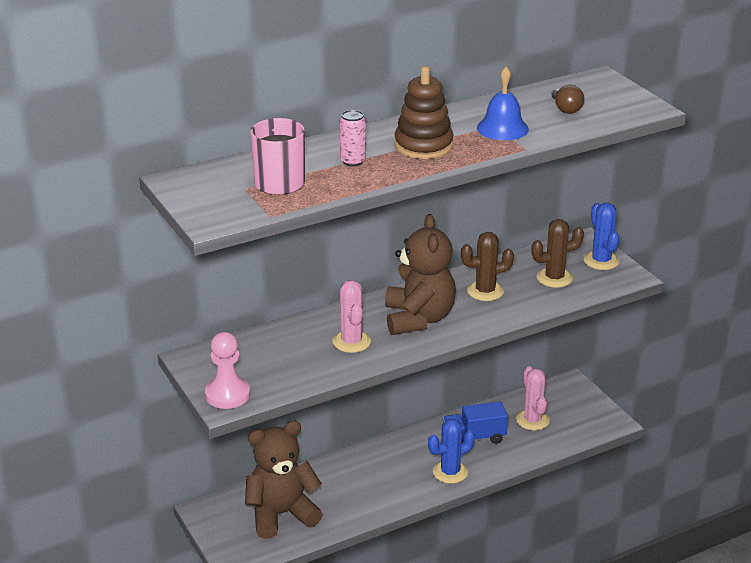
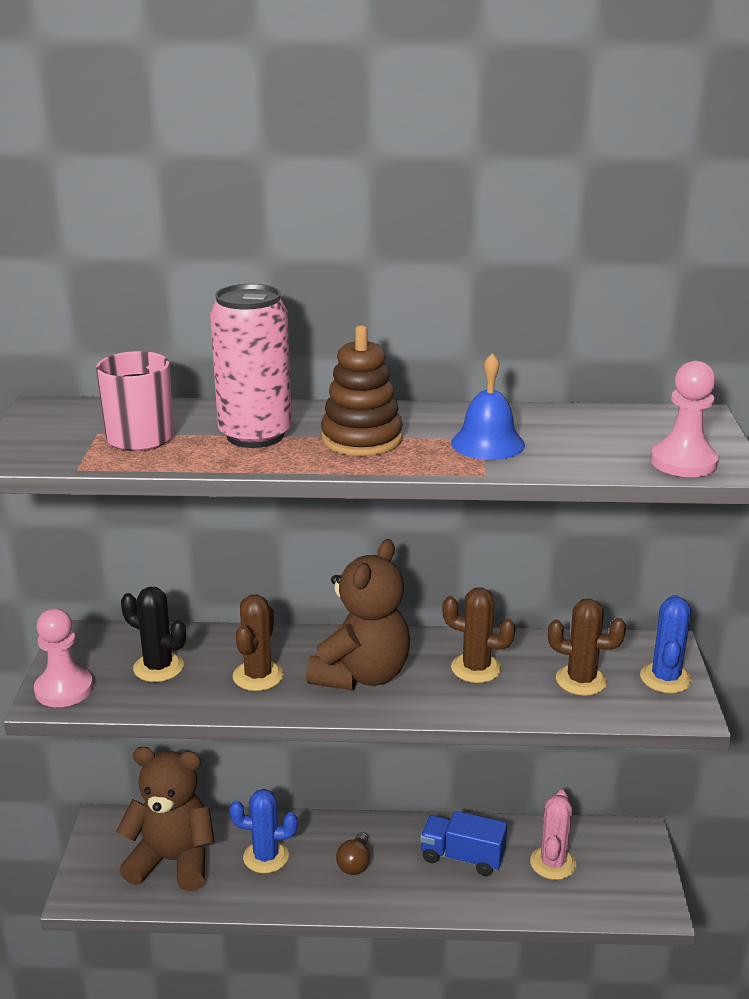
camera: 30 degrees right, 5 degrees down
pink cactus [332,280,371,353] -> brown cactus [233,594,284,691]
pink can [340,110,366,166] -> pink can [210,284,292,448], size x2.10
blue cactus [428,419,475,484] -> blue cactus moved to [229,789,298,873]
brown light bulb [551,85,584,114] -> brown light bulb moved to [336,832,370,875]
none -> black cactus [121,587,186,682]
none -> pink pawn [651,361,719,477]

